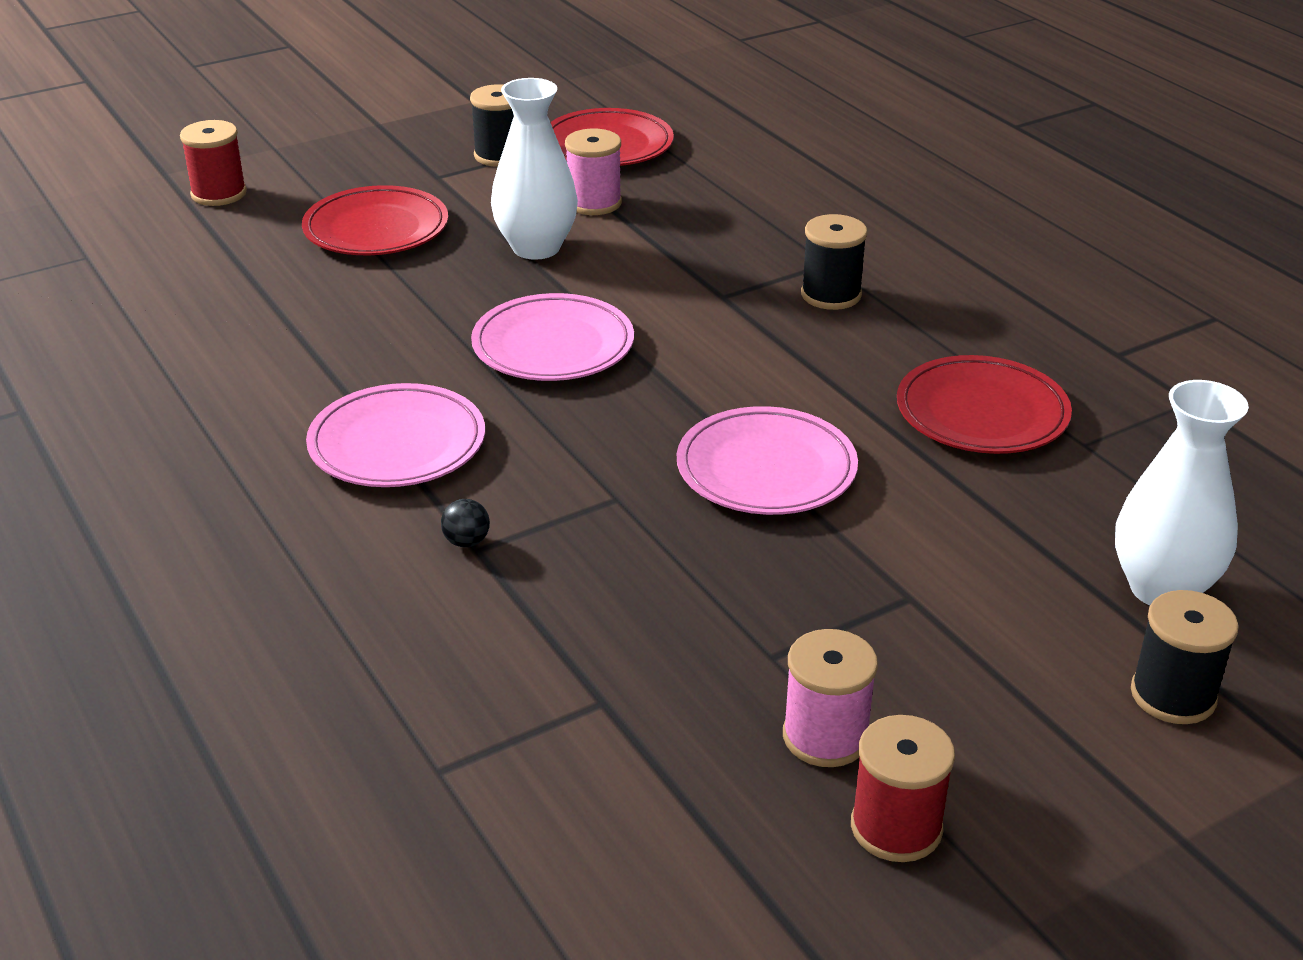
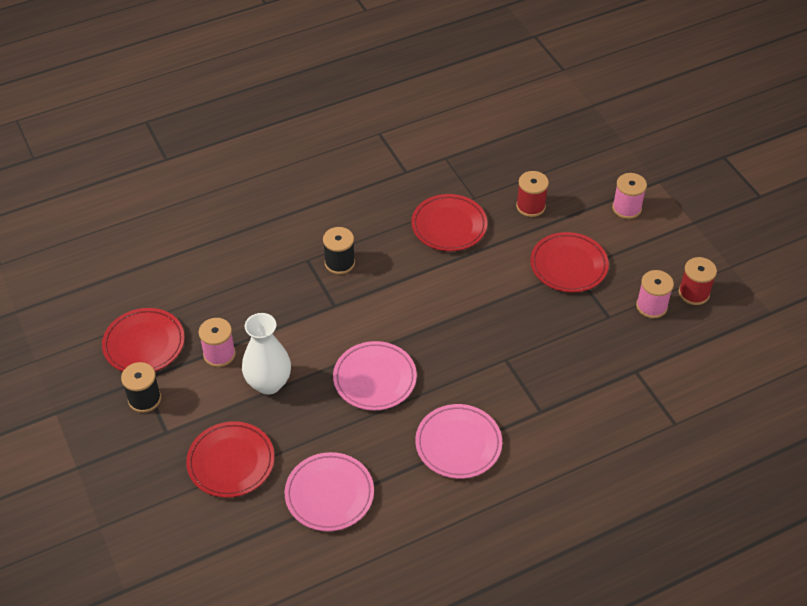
camera: 85 degrees left, 15 degrees up
red spool [180,120,247,206] -> red spool moved to [516,171,549,217]
black ball [441,499,490,547] -> none
pink plate [677,406,858,515] -> pink plate moved to [285,452,374,531]
white vase [1115,380,1249,605] -> none
black spool [1131,590,1239,724] -> pink spool [612,173,647,219]
none -> red plate [530,232,609,292]

